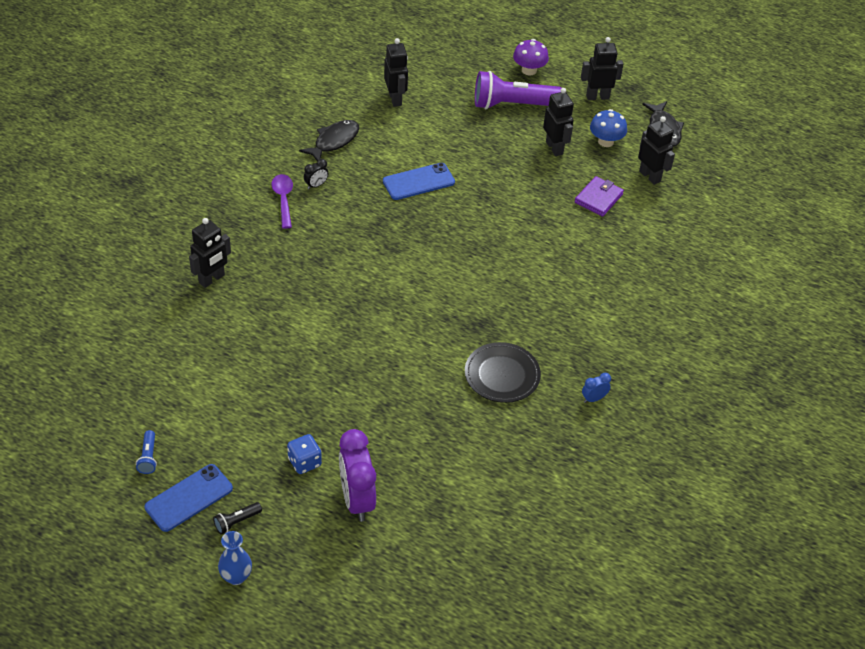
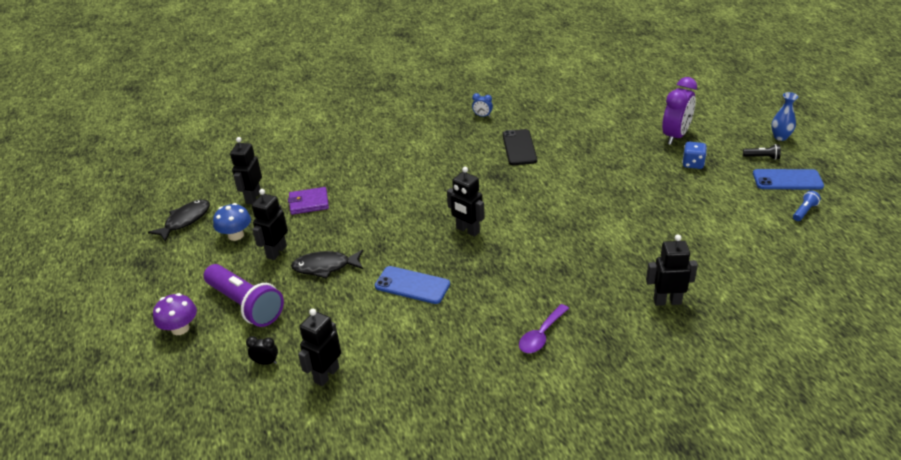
camera: 130 degrees left, 10 degrees down
black fish [299,120,359,161] -> black fish moved to [291,250,363,279]
black clock [304,159,328,189] -> black clock moved to [246,336,278,365]
black plate [465,342,541,403] -> black phone [502,129,537,165]
black robot [581,37,623,100] -> black robot moved to [447,167,485,237]

